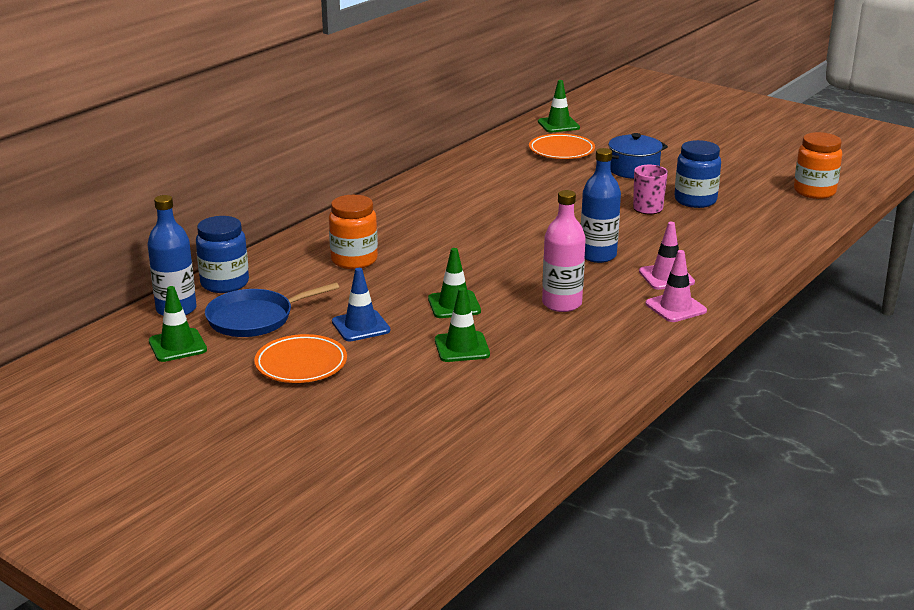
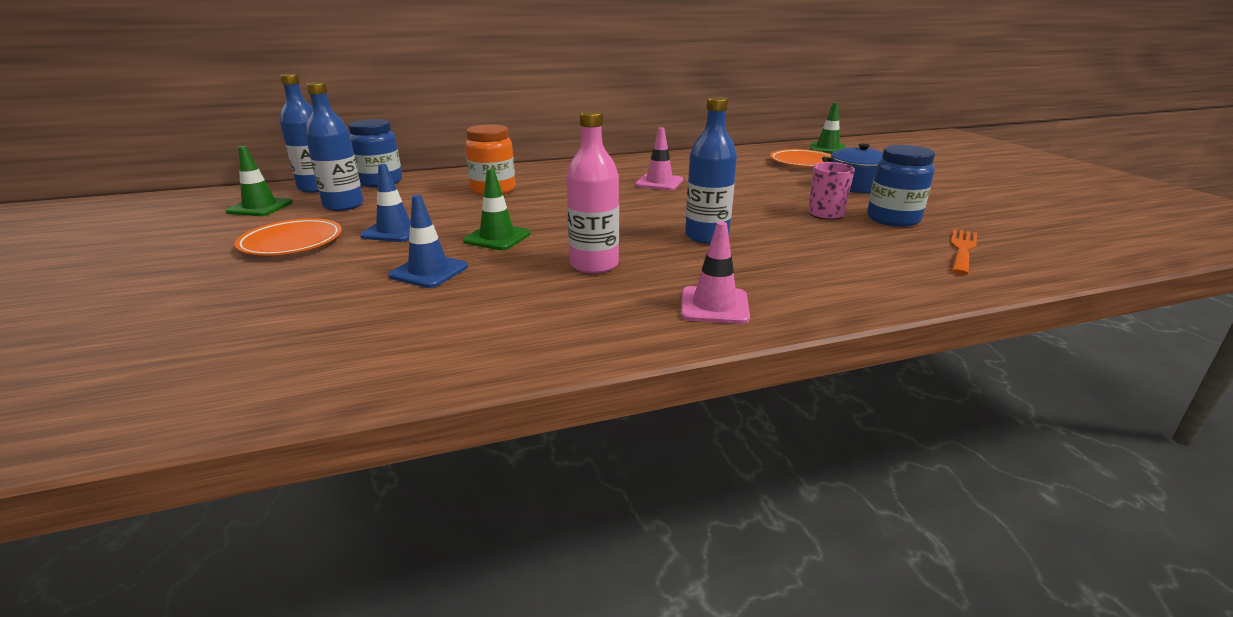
camera: 35 degrees right, 0 degrees up
blue pan [205,282,339,337] -> blue bottle [305,82,364,211]
green traffic cone [435,287,490,362] -> blue traffic cone [388,195,468,288]
pink traffic cone [639,222,695,290] -> pink traffic cone moved to [635,127,683,190]
orange jar [794,132,842,199] -> none
none -> orange fork [950,229,977,275]

